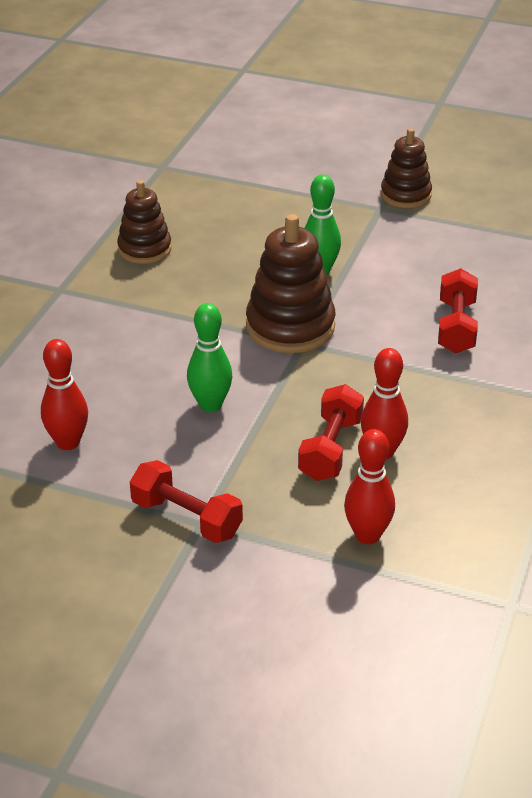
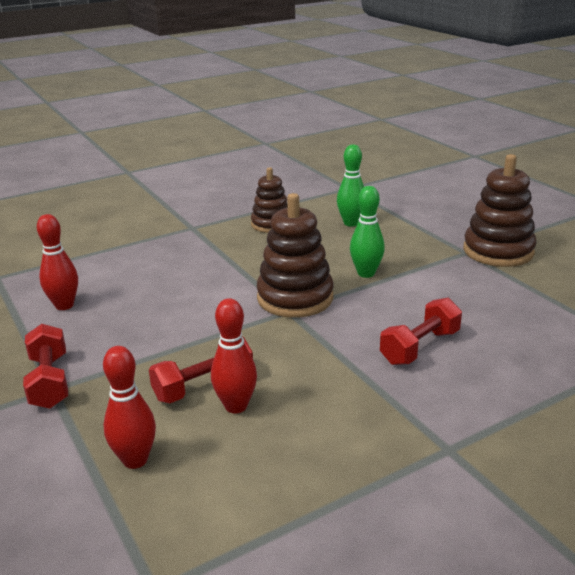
camera: 40 degrees right, 10 degrees down
green bowling pin [187,303,233,412] -> green bowling pin moved to [337,145,364,226]
brown stacking toy [381,128,432,208] -> brown stacking toy [463,154,536,267], size x1.54

